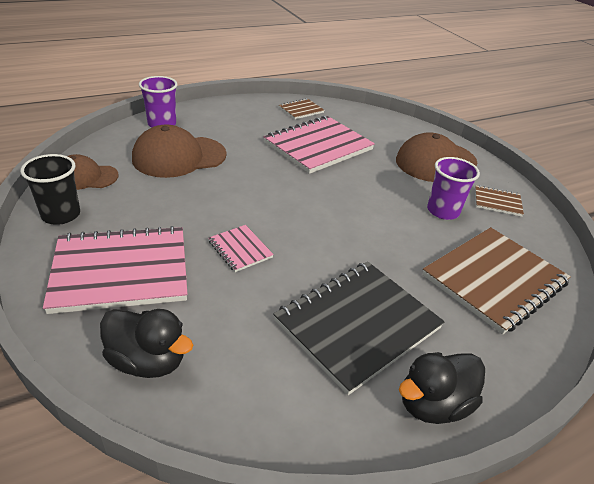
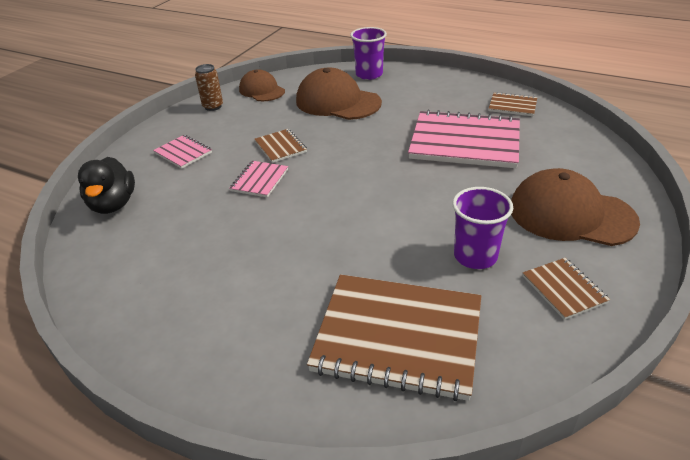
camera: 60 degrees right, 0 degrees up
black cup [20,154,80,225] -> brown can [195,64,223,111]
pink notebook [43,226,188,314] -> pink notebook [153,135,212,169], size x0.46
black notebook [273,262,445,395] -> none
black duck [399,352,485,424] -> none
none -> brown notebook [254,129,307,163]

